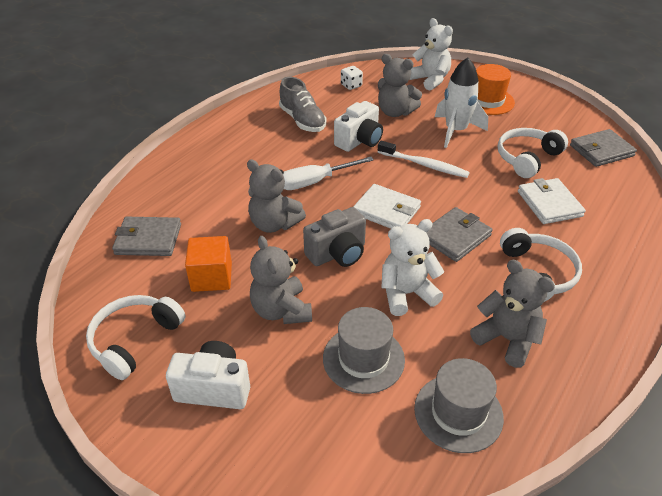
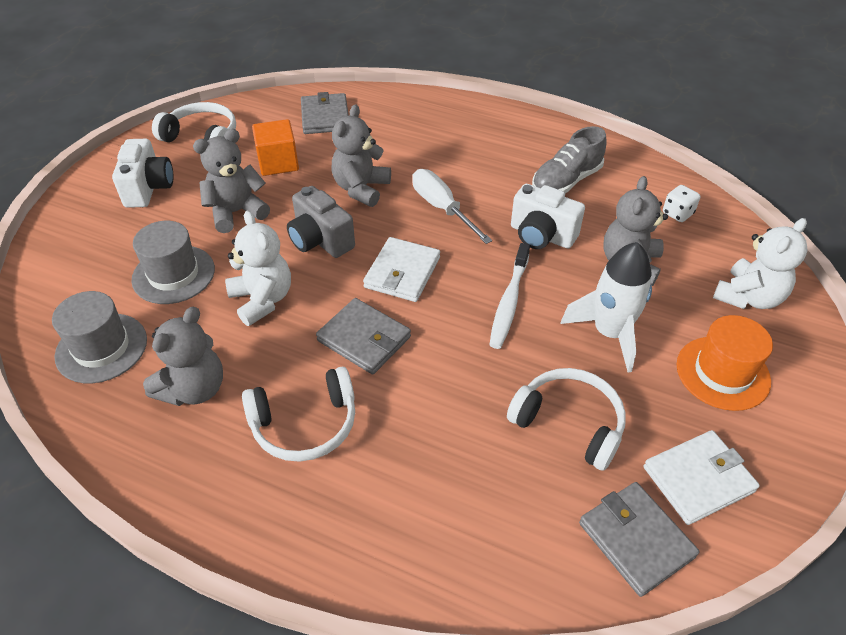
camera: 80 degrees right, 5 degrees up
white wallet [518,178,586,224] -> white wallet moved to [644,430,760,525]

